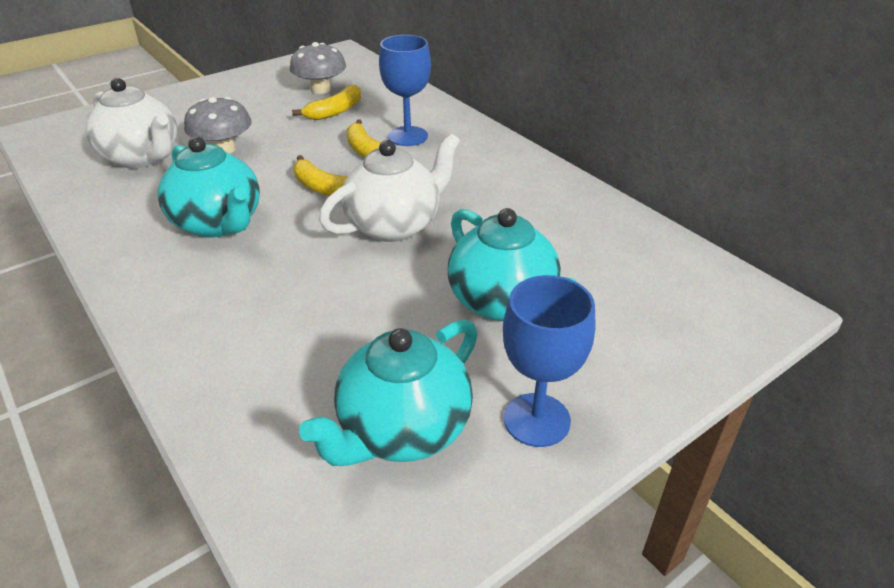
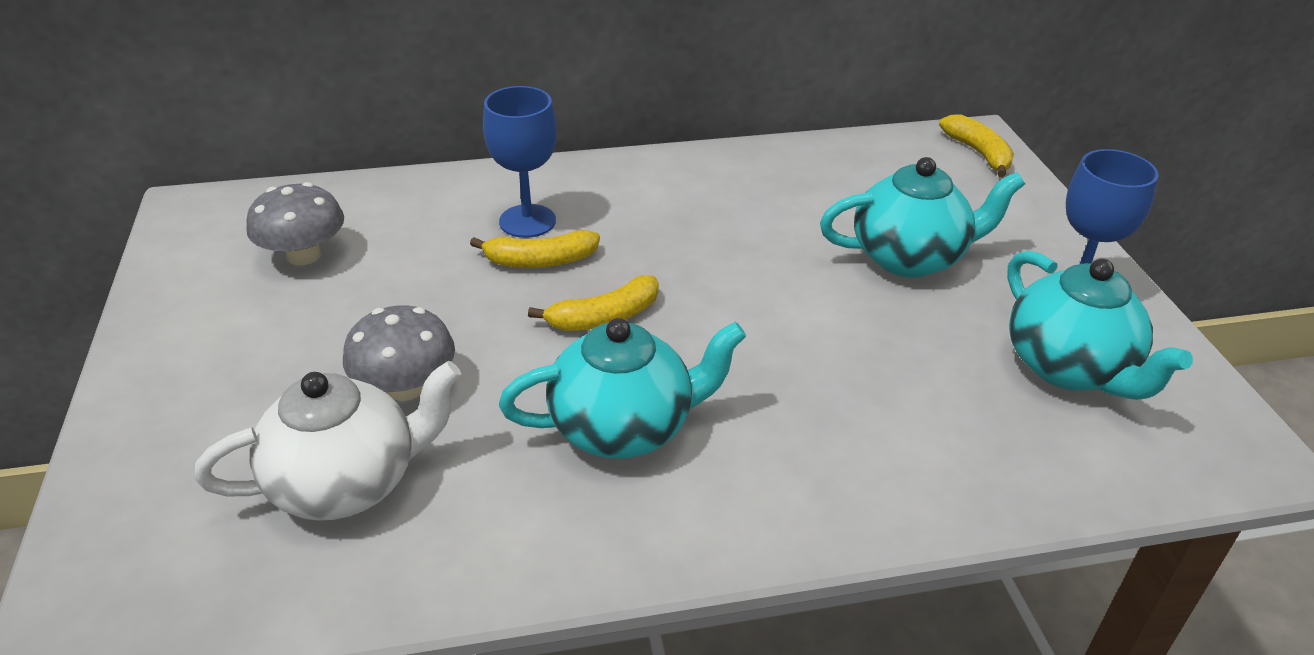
camera: 65 degrees left, 0 degrees up
yellow banana [292,85,361,120] -> yellow banana moved to [939,114,1014,177]
white teapot [319,133,460,242] -> none

